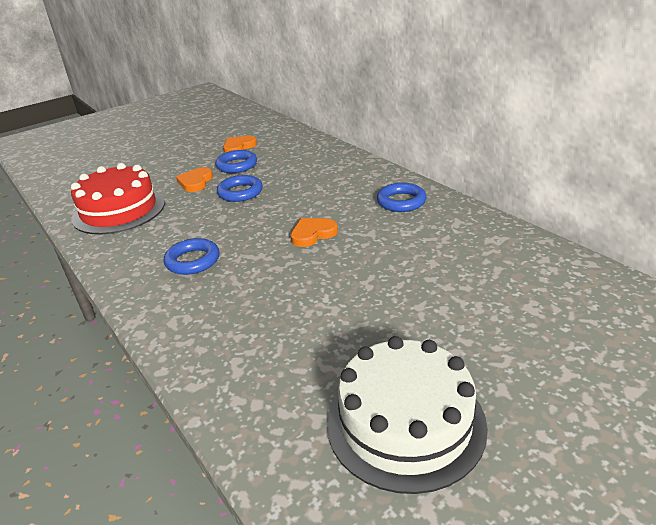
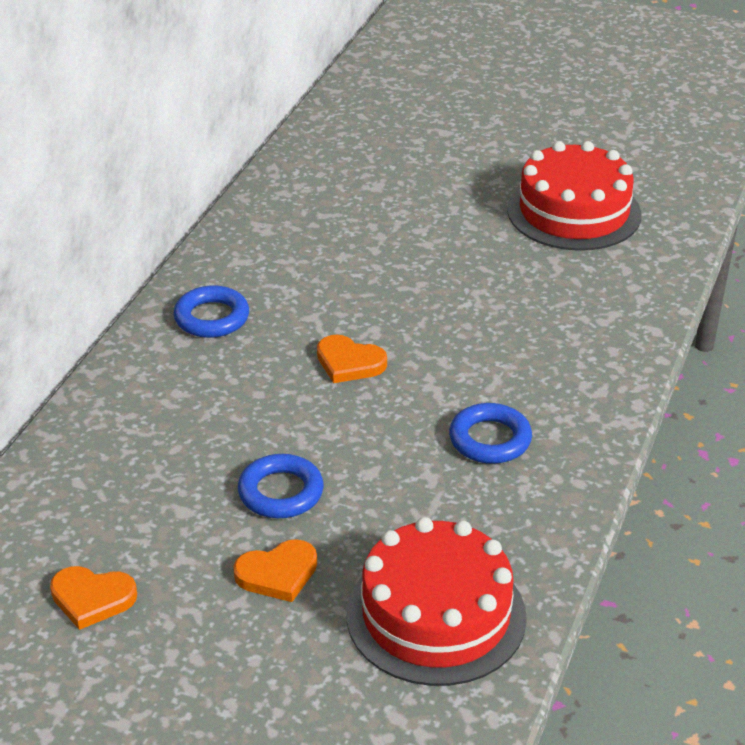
camera: 125 degrees left, 5 degrees up
blue ring [215,150,257,173] -> none
white cake [327,336,488,494] -> red cake [507,141,641,251]

